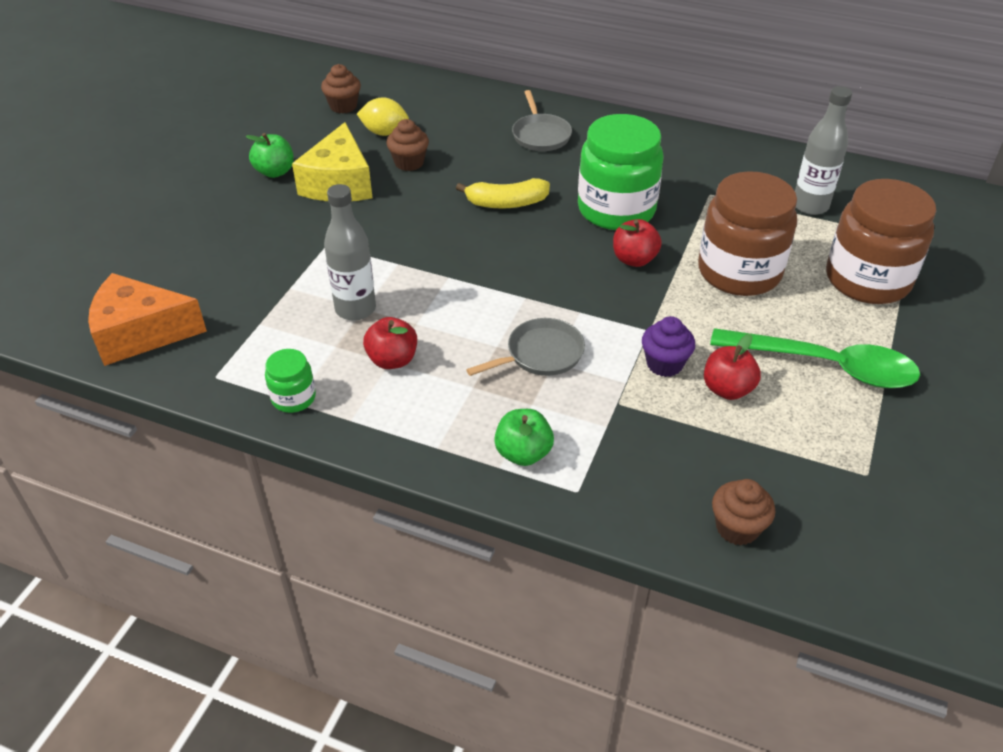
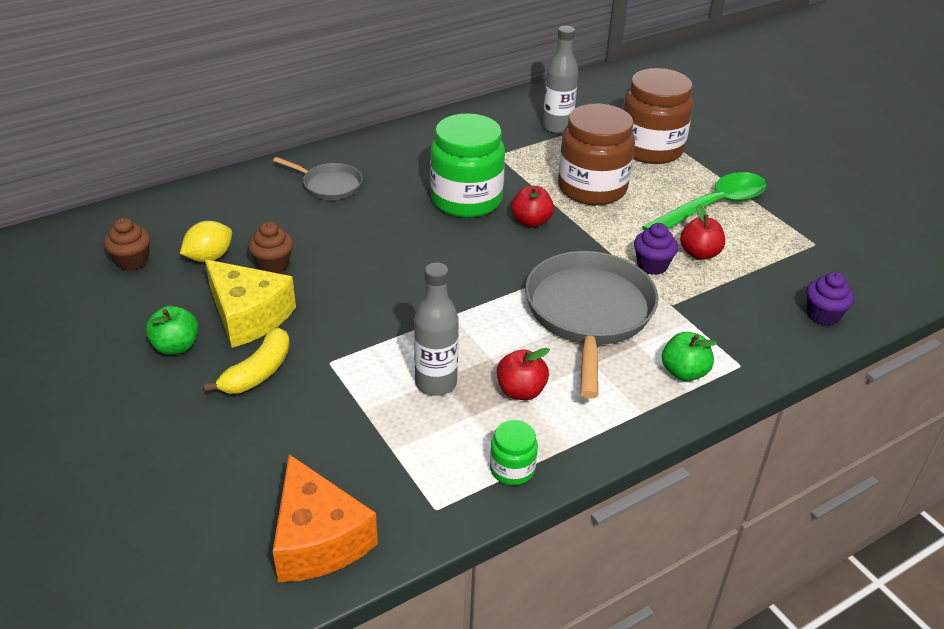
camera: 55 degrees left, 5 degrees down
orange cheese [88,273,207,366] -> orange cheese turned 60 degrees counterclockwise [273,454,378,582]
yellow banana [456,178,550,209] -> yellow banana moved to [204,327,290,394]
grey pan [466,318,585,376] -> grey pan [525,251,658,399], size x1.94
brown cupcake [712,479,775,545] -> purple cupcake [806,272,854,326]

